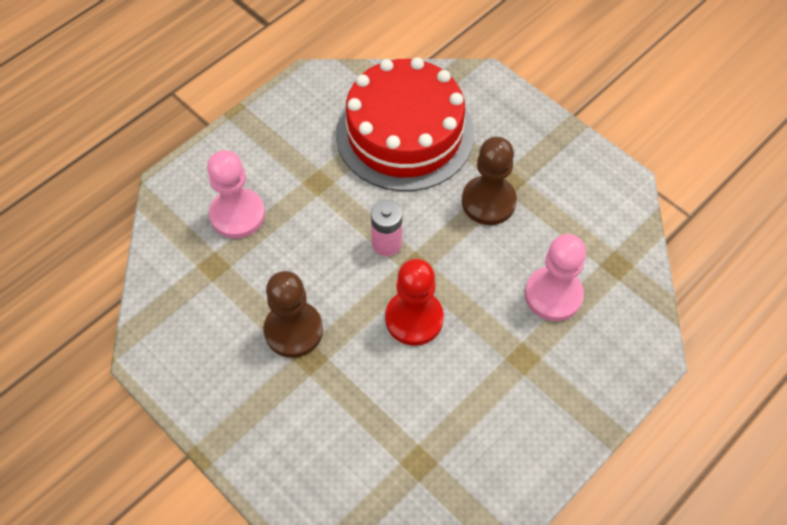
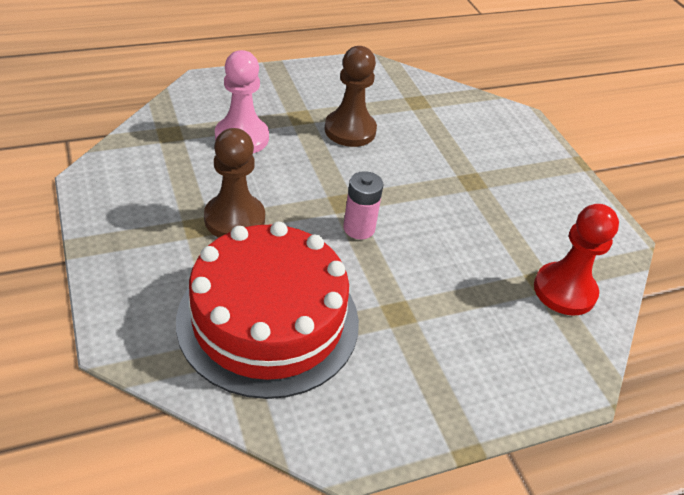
camera: 160 degrees left, 15 degrees down
pink pawn [207,150,265,239] -> none
brown pawn [263,271,323,358] -> brown pawn moved to [325,46,377,147]
red pawn [385,259,444,346] -> red pawn moved to [534,204,619,315]

